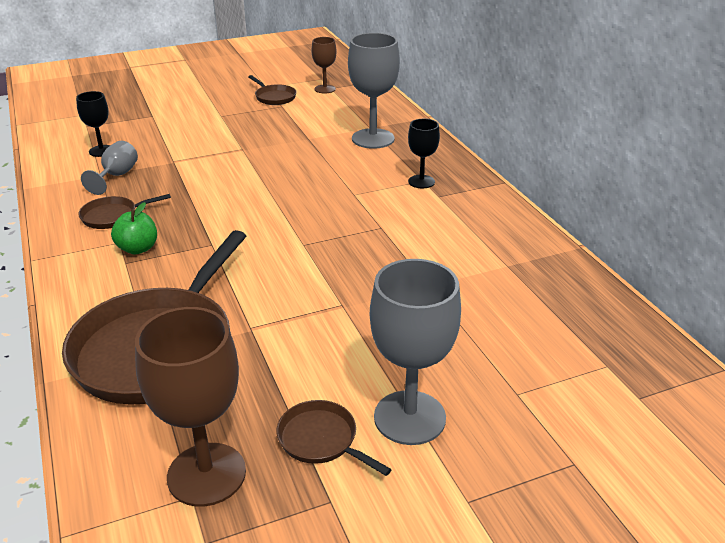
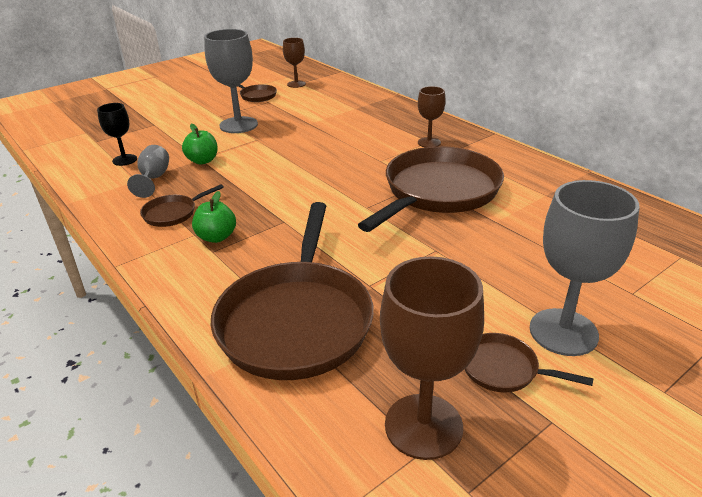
camera: 15 degrees left, 0 degrees up
grey goblet [348,33,400,149] -> grey goblet moved to [204,29,258,133]
black goblet [408,119,440,188] -> brown goblet [418,86,446,147]
none -> green apple [182,124,218,164]
none -> brown pan [358,146,504,232]

